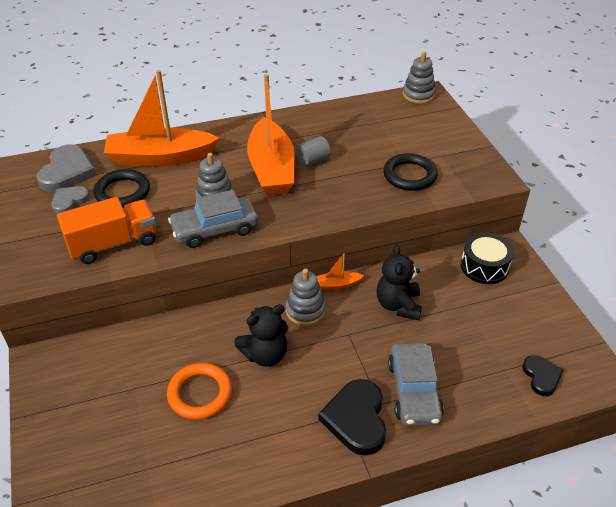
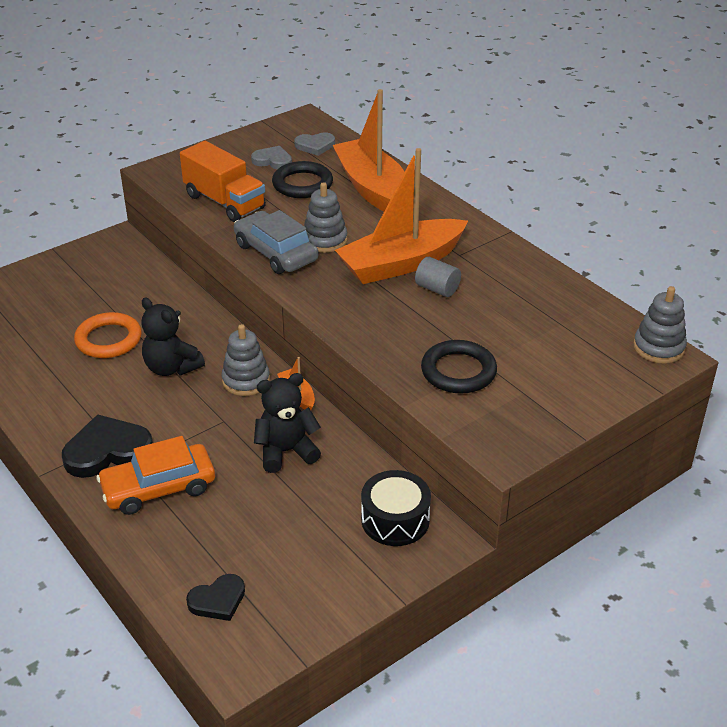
camera: 70 degrees right, 5 degrees down
grey heart [36,145,96,192] -> grey heart [294,132,335,156], size x0.59
grey car [388,343,444,426] -> orange car [97,436,215,515]

